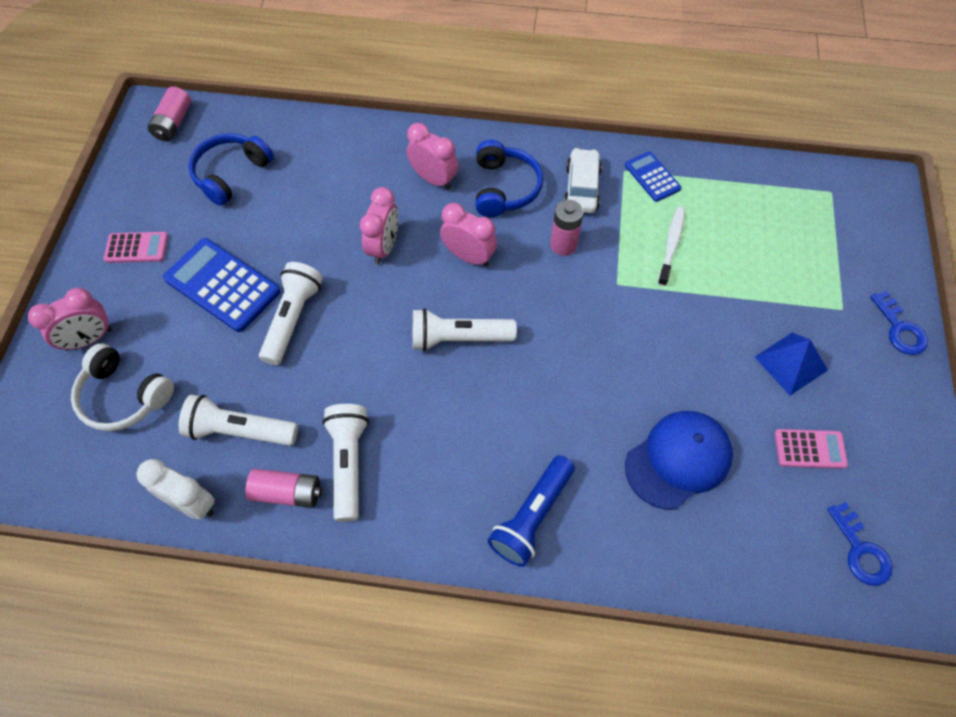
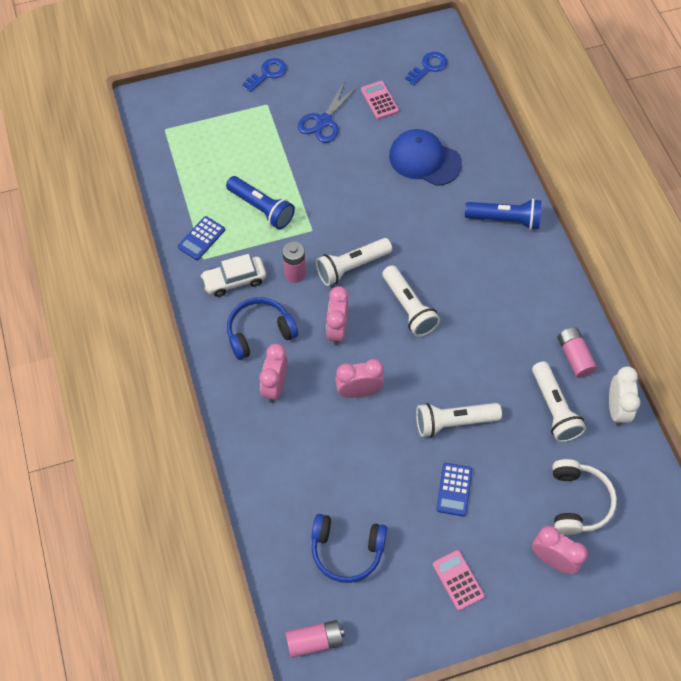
camera: 115 degrees left, 0 degrees up
blue calculator [163,238,280,332] -> blue calculator [436,463,472,517], size x0.56
white flashlight [322,404,369,522] -> white flashlight moved to [316,238,392,286]
white toothbrush [658,206,685,286] -> blue flashlight [226,176,295,229]
blue pyramid [755,333,828,396] -> blue scissors [298,81,358,143]

